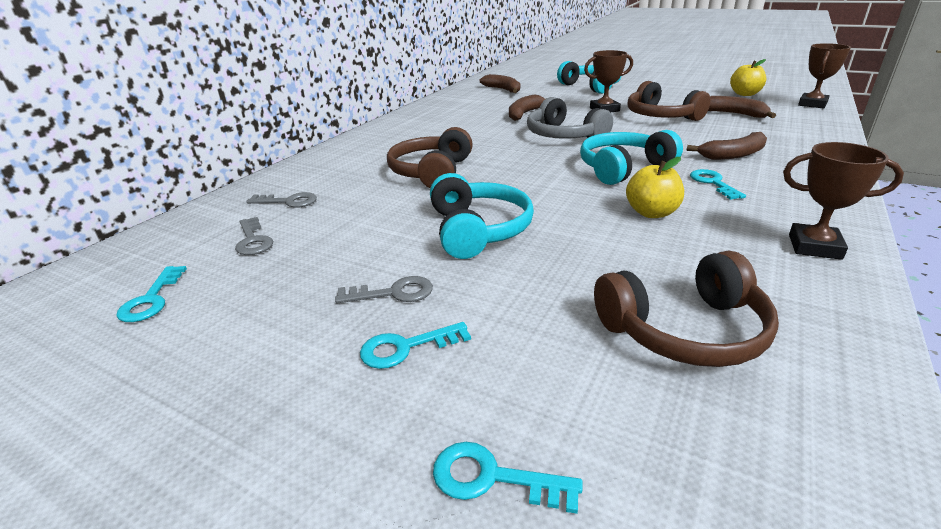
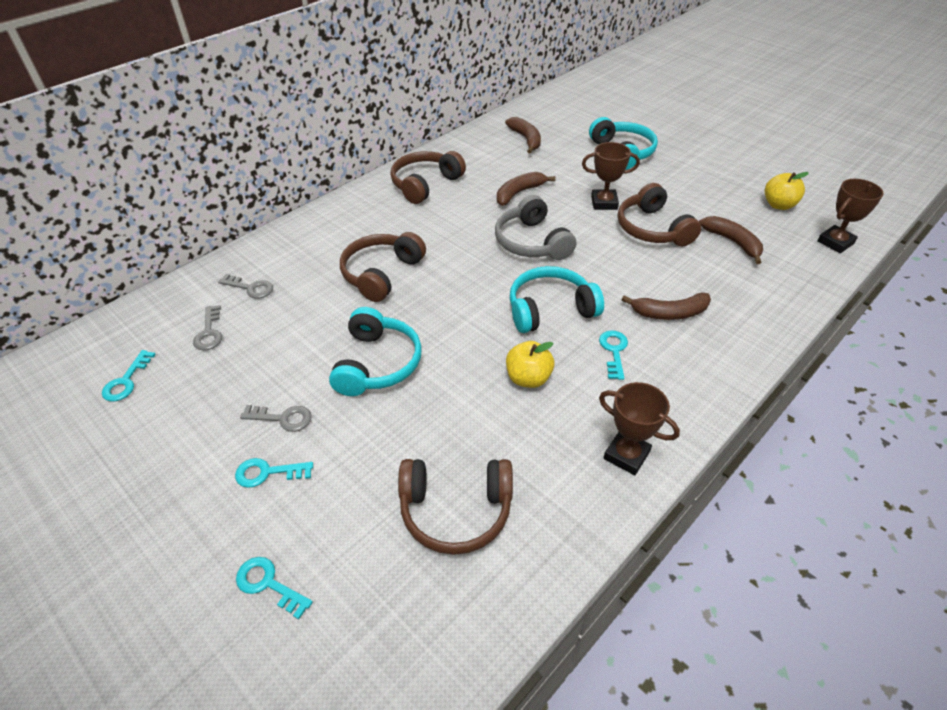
camera: 15 degrees right, 15 degrees up
none -> brown headphones [390,151,466,204]

